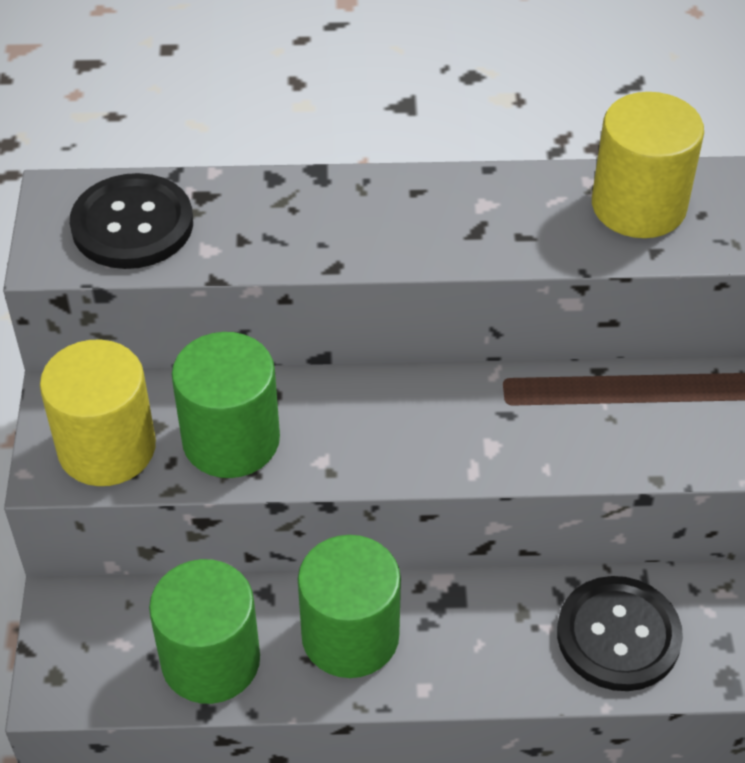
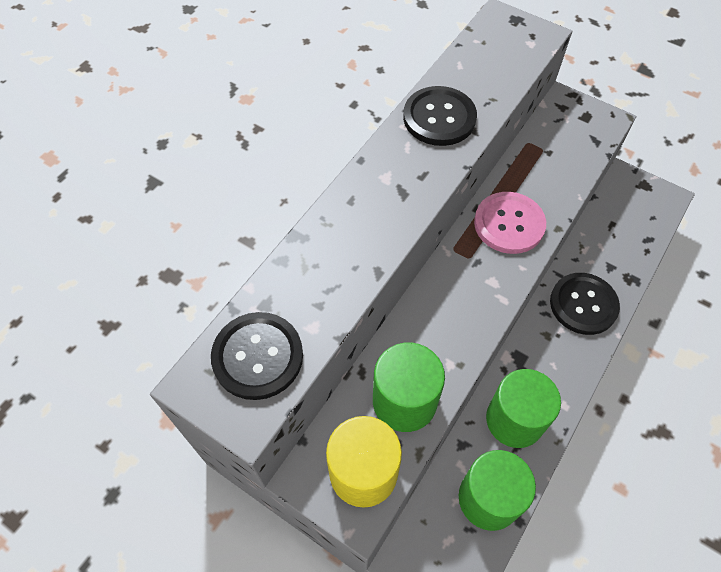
camera: 55 degrees left, 10 degrees up
yellow cylinder [592,92,704,238] -> black button [403,86,477,146]
none -> pink button [474,192,546,254]

